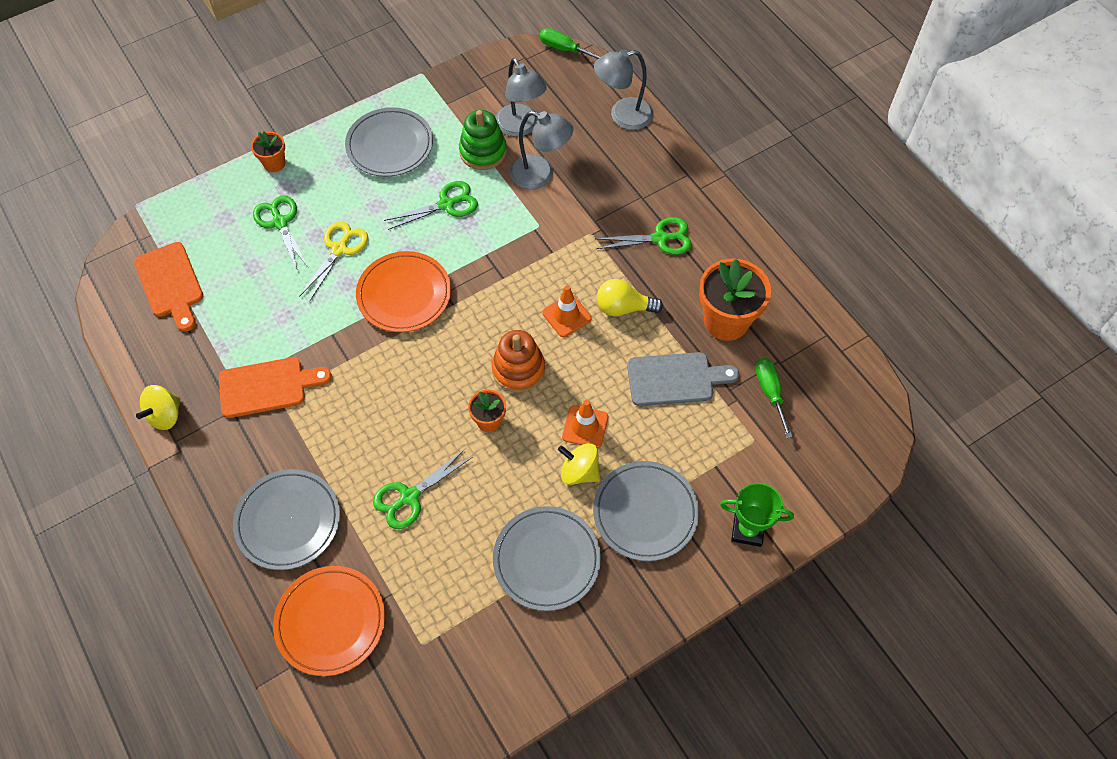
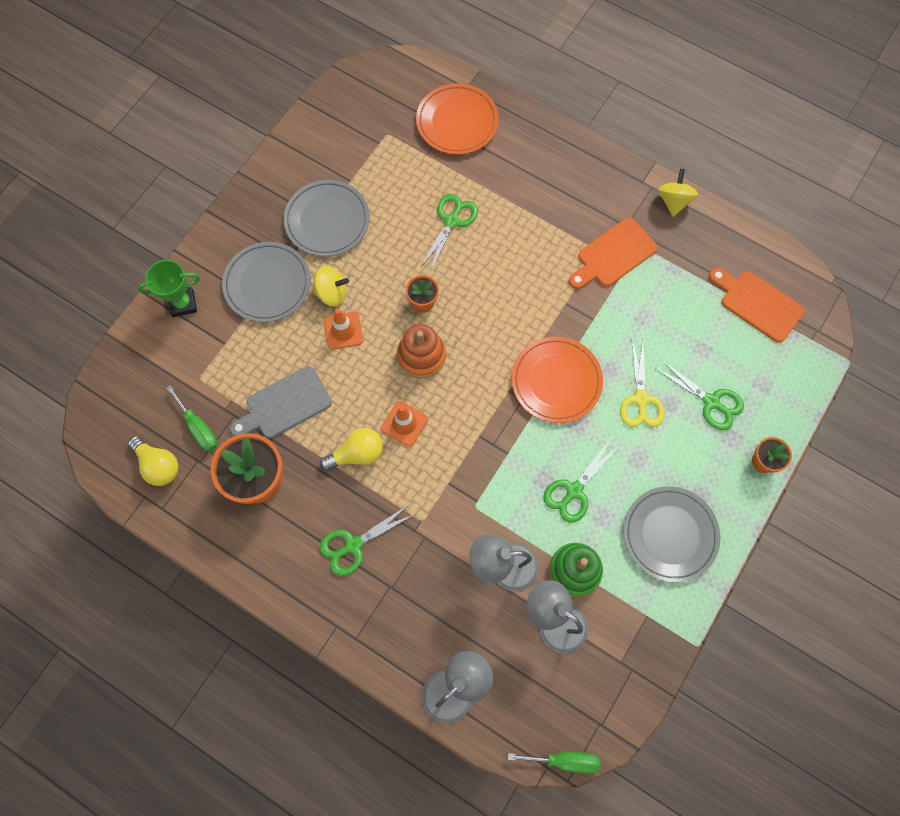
camera: 155 degrees right, 10 degrees up
grey plate [233,469,340,570] -> none
none -> yellow light bulb [128,436,178,486]

